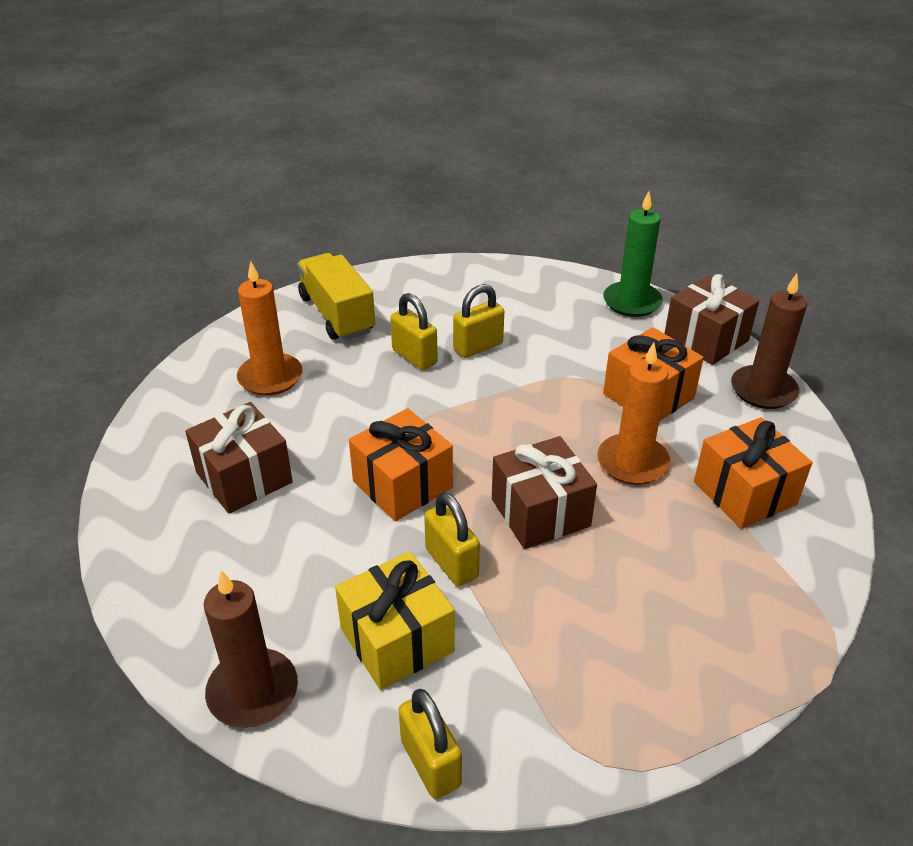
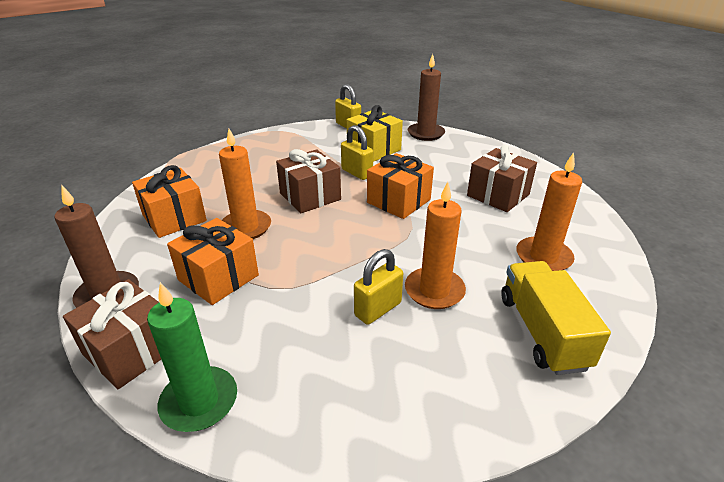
camera: 170 degrees right, 5 degrees down
yellow truck [297,253,375,340] -> yellow truck turned 150 degrees counterclockwise [501,261,611,375]
yellow padlock [390,293,438,370] -> orange candle [405,181,466,309]

